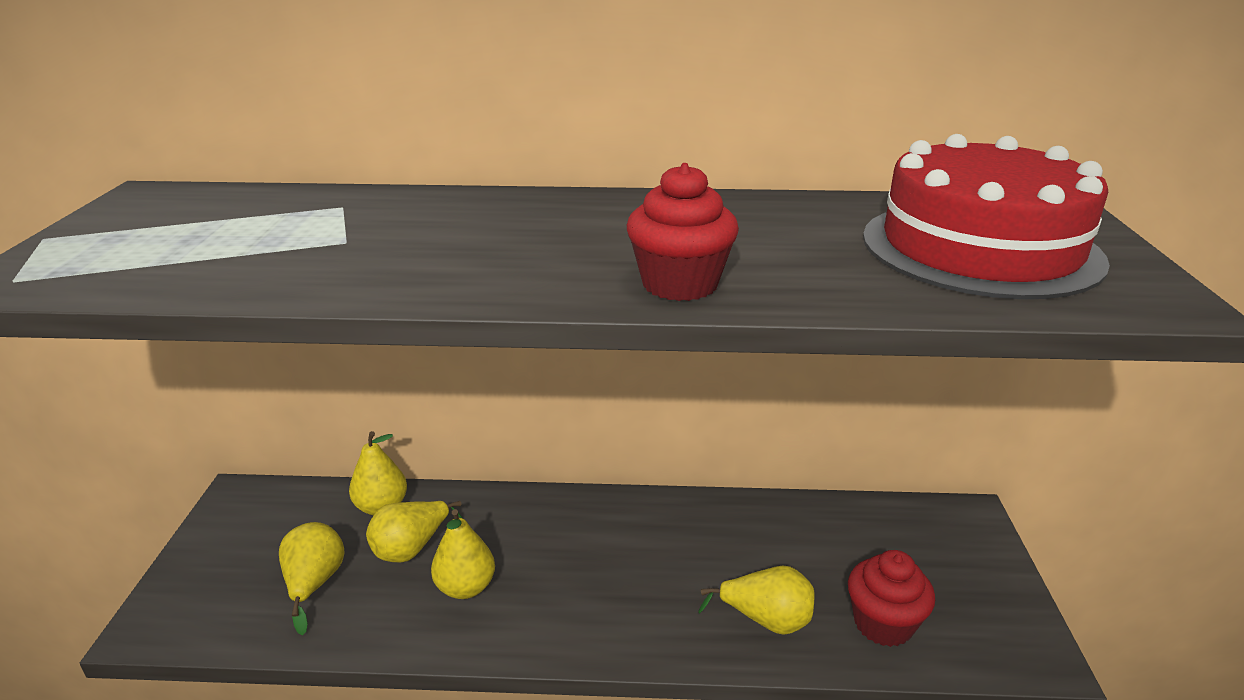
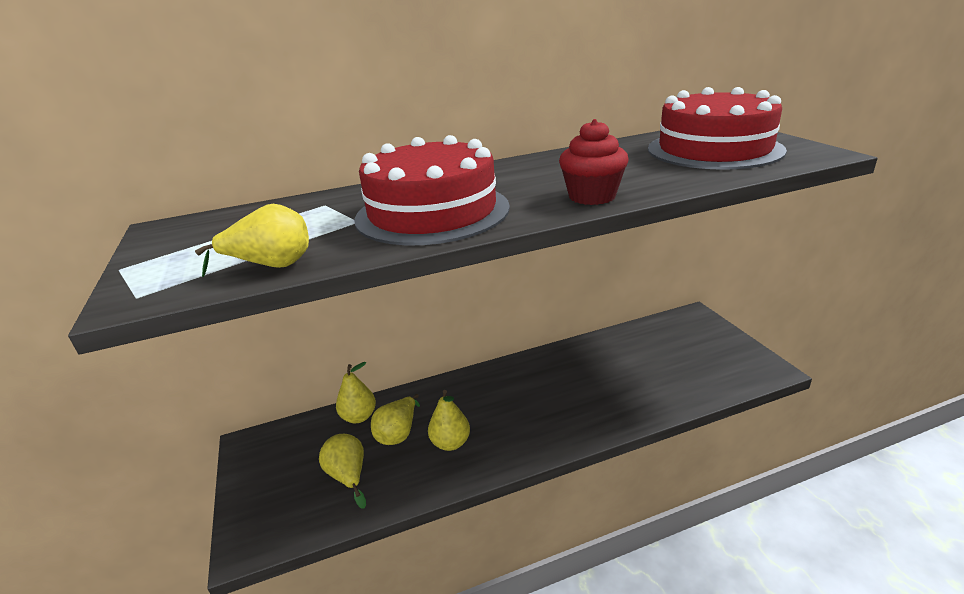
camera: 20 degrees left, 0 degrees up
yellow pear [698,566,815,635] -> yellow pear moved to [195,204,309,277]
red cupcake [848,550,935,647] -> none
none -> red cake [354,135,510,245]

